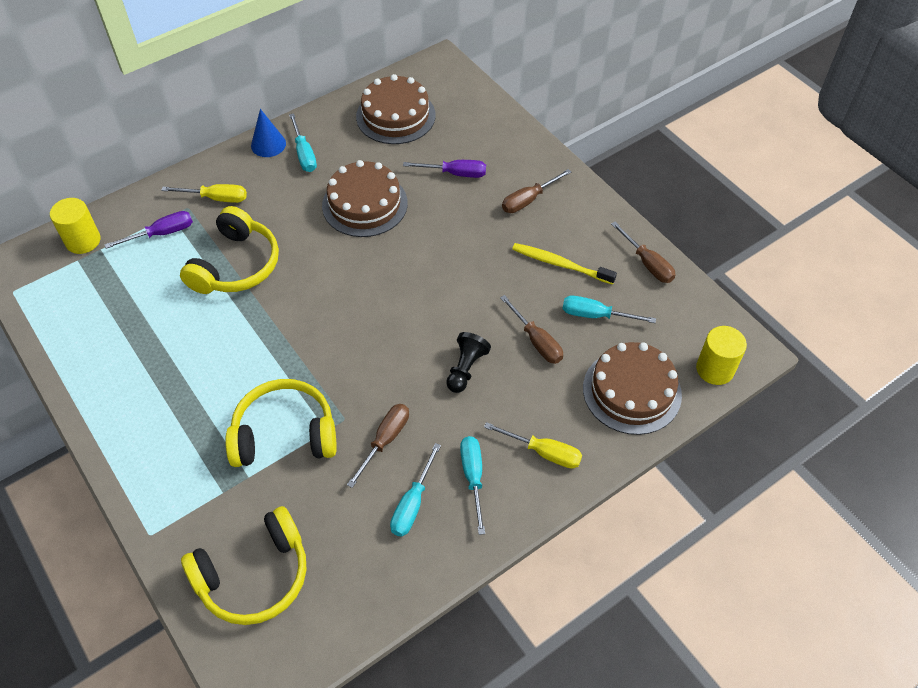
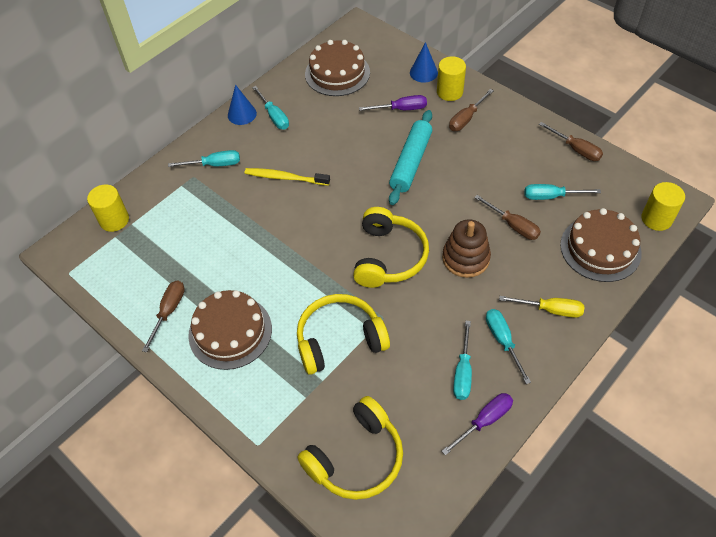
camera: 10 degrees left, 0 degrees up
purple screwdriver [104,211,193,249] -> purple screwdriver moved to [442,393,513,455]
yellow screwdriver [161,184,247,203] -> turquoise screwdriver [168,150,240,167]
yellow headphones [180,206,279,294] -> yellow headphones moved to [353,207,429,288]
brown cake [322,160,408,237] -> brown cake moved to [188,290,272,370]
brown screwdriver [347,404,409,488] -> brown screwdriver moved to [142,281,185,352]
black pawn [446,332,491,393] -> brown stacking toy [442,219,491,278]
yellow toothbrush [512,243,617,285] -> yellow toothbrush moved to [245,168,330,186]
none -> turquoise rolling pin [389,110,432,205]
none -> blue cone [410,42,438,83]
none -> yellow cylinder [437,56,466,101]

